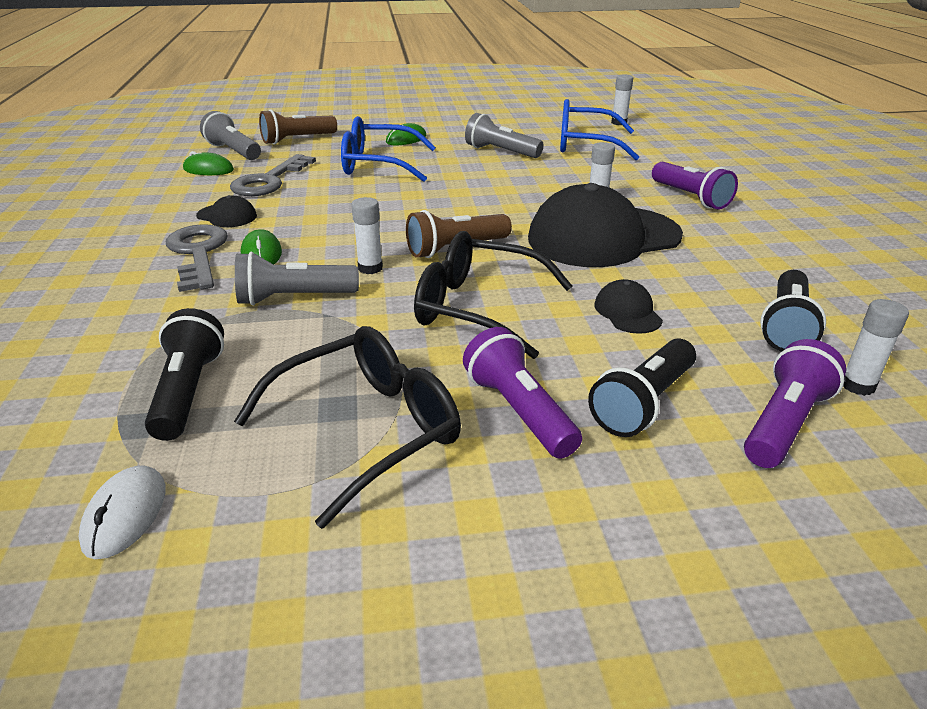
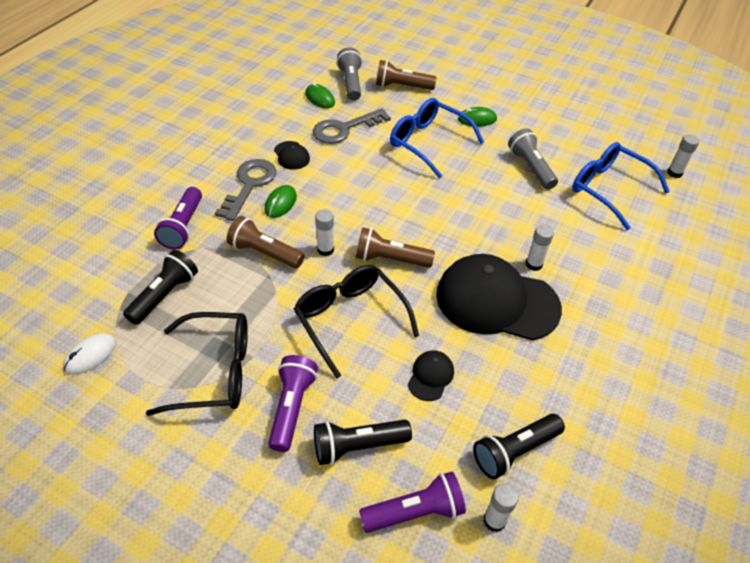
camera: 35 degrees right, 15 degrees up
grey flashlight [235,252,359,306] -> brown flashlight [227,216,305,268]
purple flashlight [652,162,738,210] -> purple flashlight moved to [154,187,202,249]

